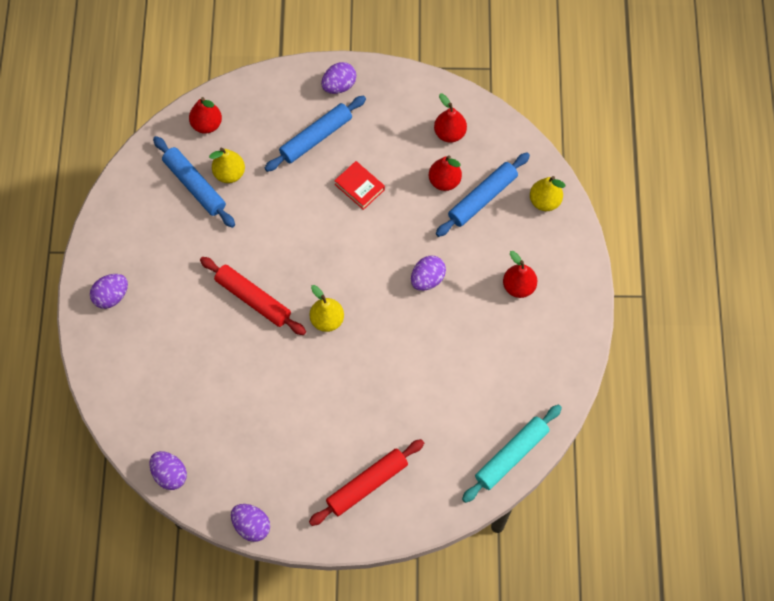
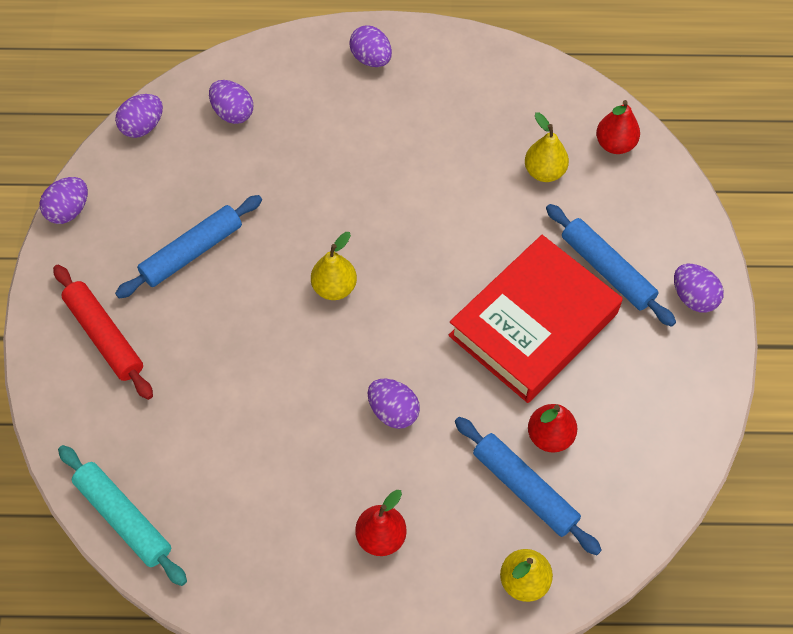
camera: 90 degrees right, 5 degrees down
blue rolling pin [153,136,235,228] -> blue rolling pin moved to [115,195,262,298]
red rolling pin [200,257,306,335] -> none
red book [334,161,385,210] -> red book [449,235,623,403], size x2.43
red pear [434,94,467,143] -> none
none -> purple egg [209,80,253,124]

